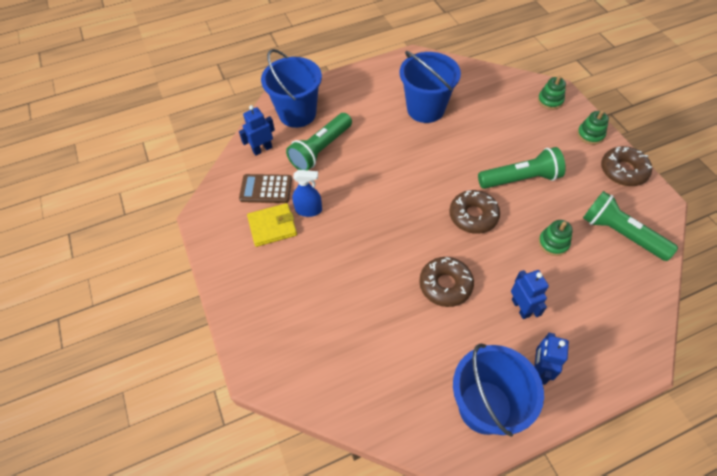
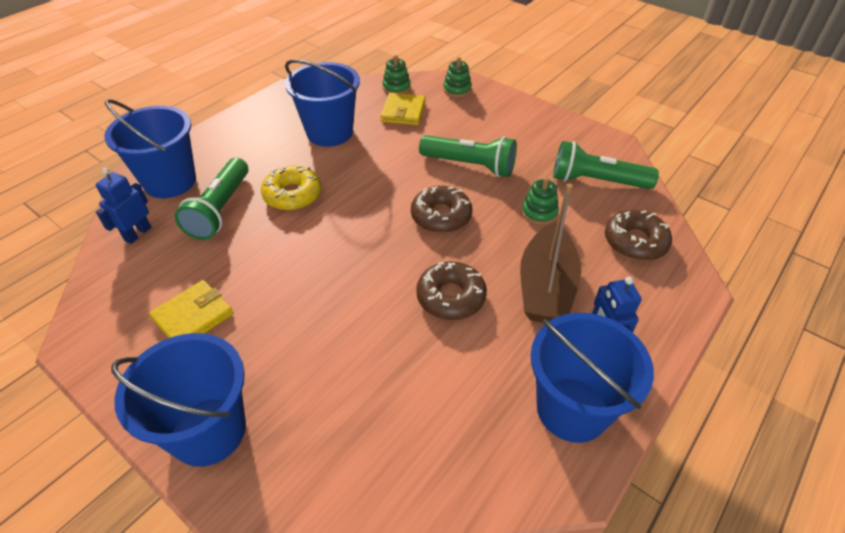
camera: 30 degrees left, 10 degrees down
brown calculator [239,174,292,203] -> none
blue spray bottle [292,170,322,217] -> none
green flashlight [478,147,566,189] -> green flashlight turned 60 degrees clockwise [419,135,517,177]
blue robot [511,270,549,319] -> brown boat [520,183,581,323]
green stacking toy [577,110,609,145] -> green stacking toy moved to [382,55,411,94]
brown donut [601,146,652,186] -> brown donut moved to [605,210,672,261]
none -> blue bucket [111,333,246,467]
none -> yellow donut [261,165,321,211]
none -> yellow wallet [381,93,426,125]

